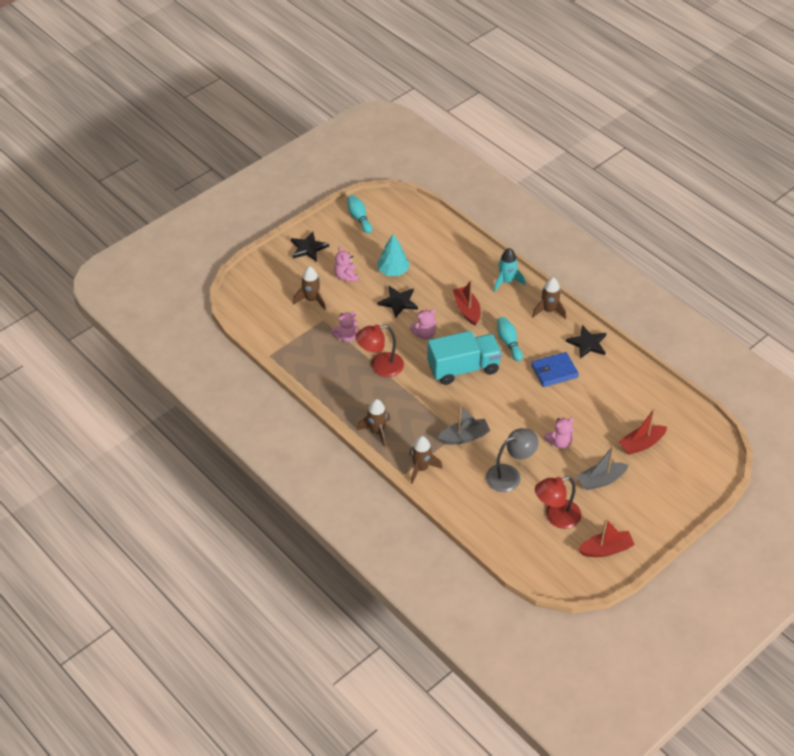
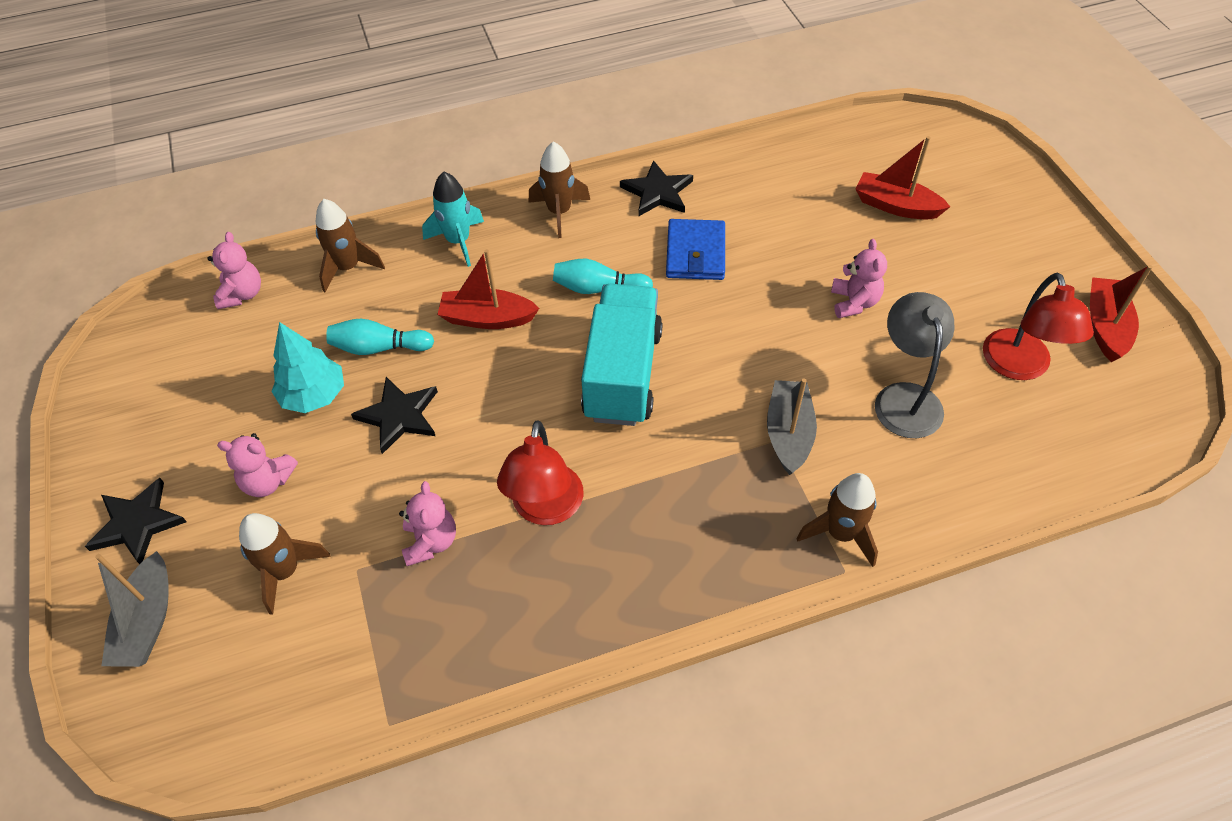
camera: 65 degrees left, 5 degrees up
turquoise bowling pin [347,195,372,233] -> turquoise bowling pin moved to [326,319,434,355]
brown rocket [357,399,390,447] -> brown rocket moved to [315,199,385,292]
pink teddy bear [410,309,436,340] -> pink teddy bear moved to [208,232,261,309]
grey boat [577,446,629,490] -> grey boat moved to [95,551,169,667]
red boat [618,409,667,455] -> red boat turned 120 degrees clockwise [855,136,950,219]

